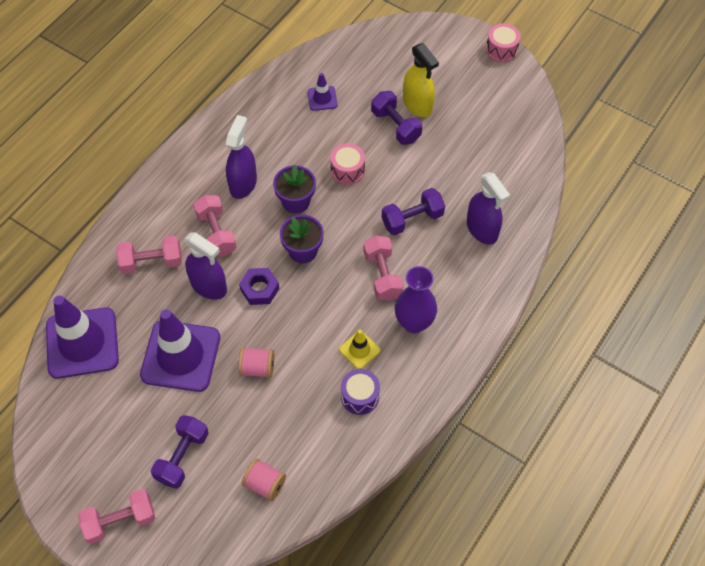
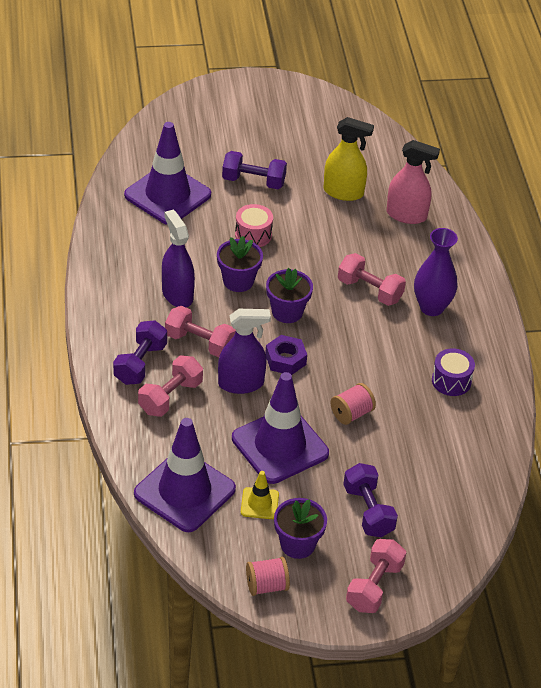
camera: 45 degrees left, 15 degrees down
pink spool [242,459,286,501] -> pink spool moved to [246,557,290,596]
purple traffic cone [308,73,337,111] -> purple traffic cone [124,122,211,225], size x2.18
yellow traffic cone [339,329,380,369] -> yellow traffic cone moved to [241,471,279,519]
purple dumbbell [382,188,445,235] -> purple dumbbell moved to [113,320,167,385]
yellow spray bottle [403,43,439,117] -> yellow spray bottle moved to [324,117,374,201]
purple spray bottle [467,172,510,245] -> pink spray bottle [386,140,440,224]
pink drum [486,23,521,62] -> none
none -> purple flower pot [274,498,327,559]

